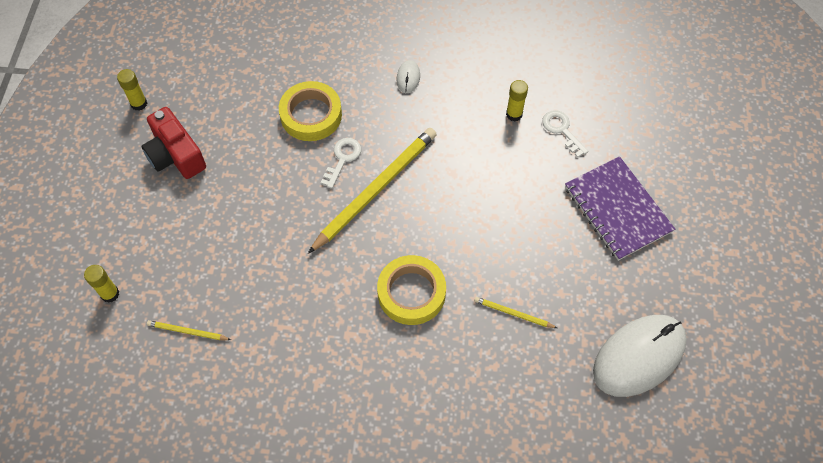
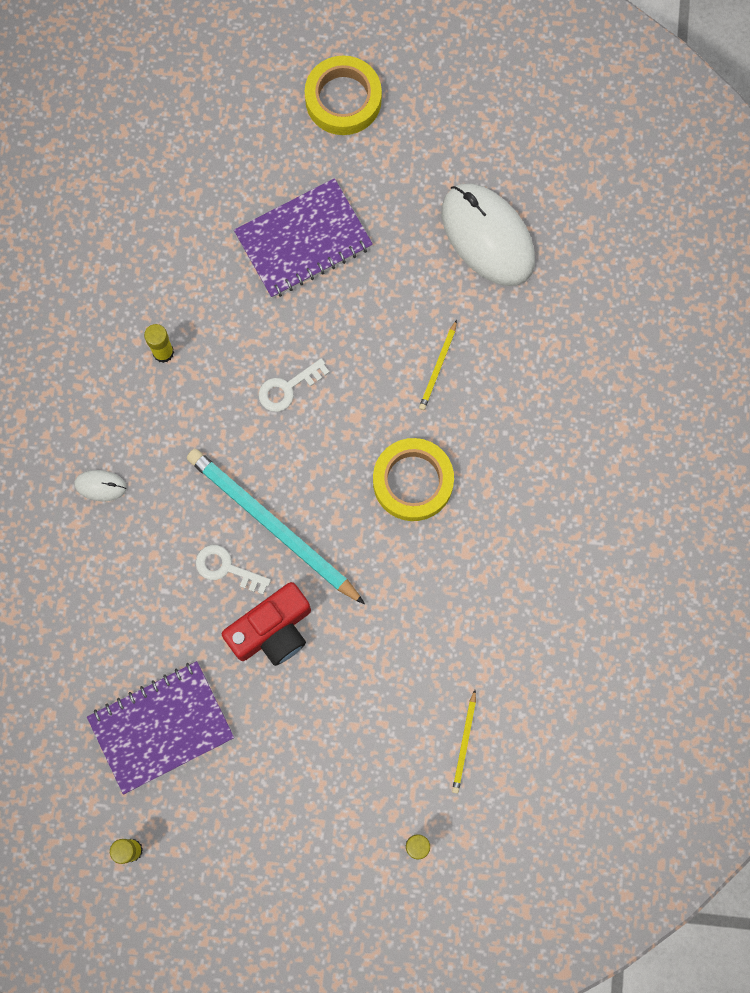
camera: 90 degrees left, 15 degrees up
red camera [142,107,206,179] -> red camera moved to [222,582,311,666]
yellow tape [279,81,342,141] -> yellow tape moved to [305,56,382,135]
yellow pencil [308,128,437,254] -> turquoise pencil [187,449,365,604]
white key [542,110,588,158] -> white key moved to [259,358,329,412]
none -> purple notebook [87,661,234,794]

